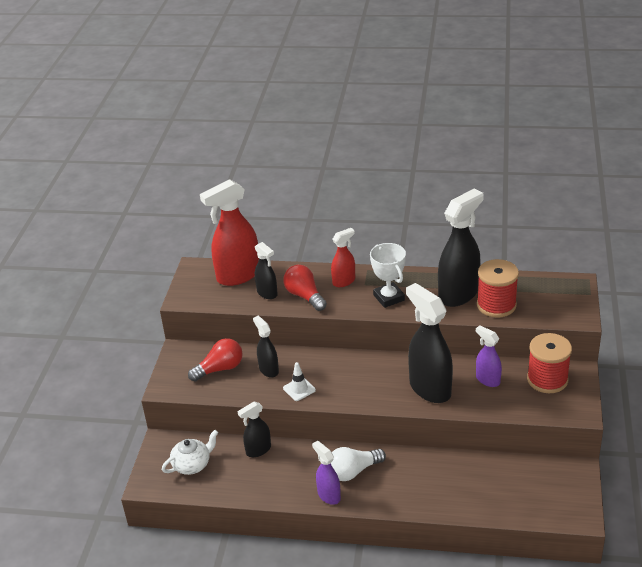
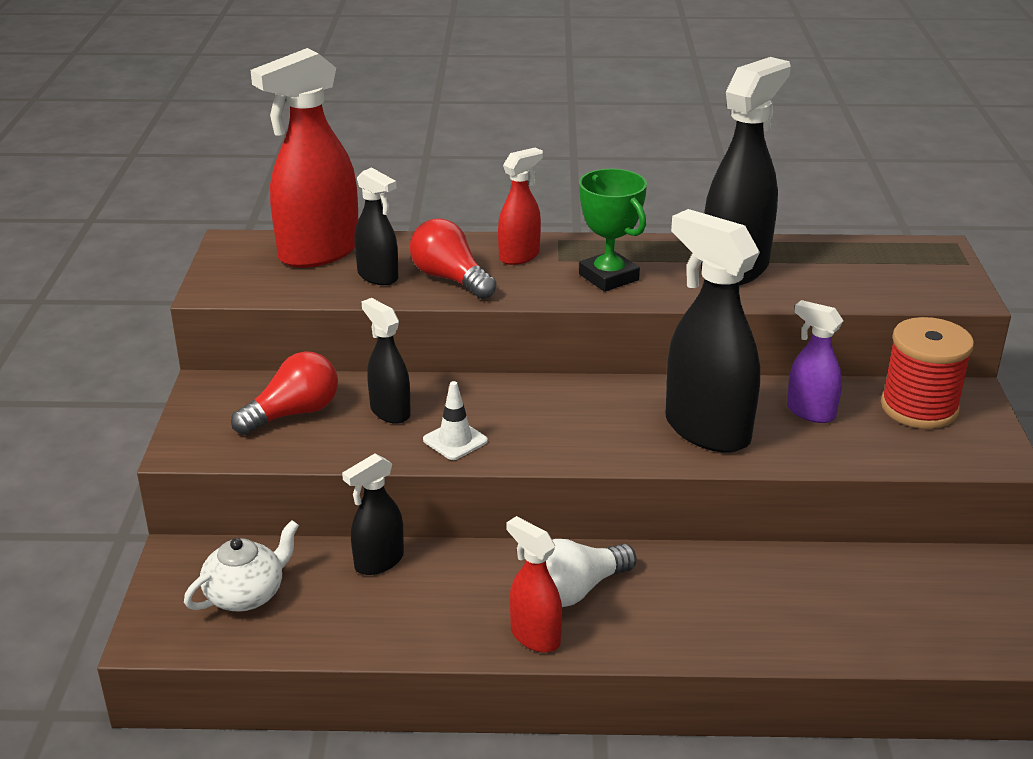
camera: 10 degrees left, 5 degrees down
purple spray bottle [312,441,341,505] -> red spray bottle [507,516,562,653]
white trophy [370,243,406,308] -> green trophy [579,169,647,292]
red spool [477,259,519,318] -> none

